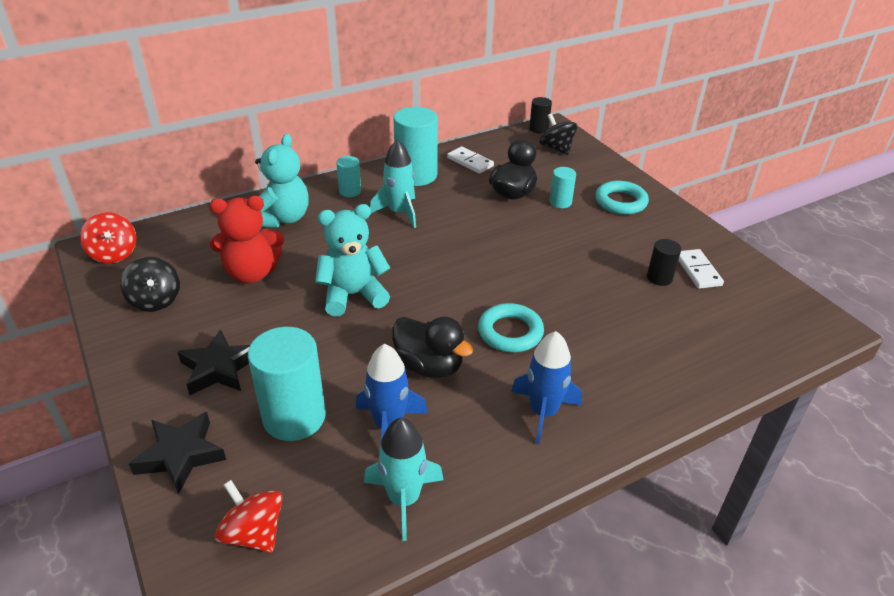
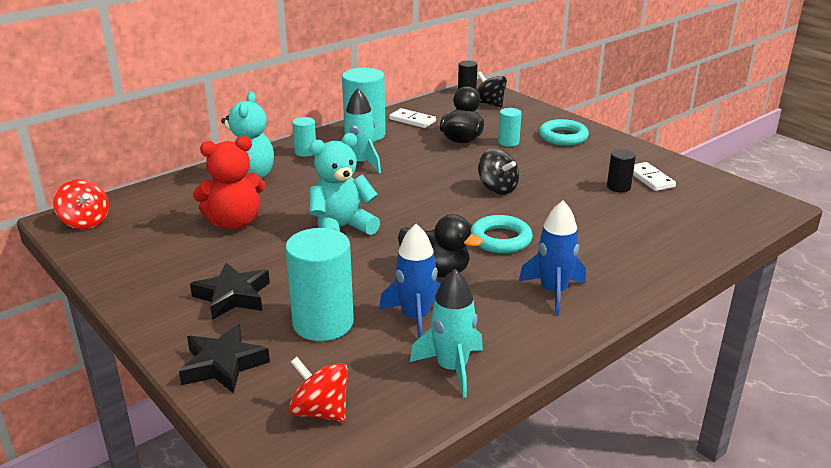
camera: 10 degrees left, 10 degrees down
black spinning top [120,257,180,312] -> black spinning top moved to [478,149,519,195]

